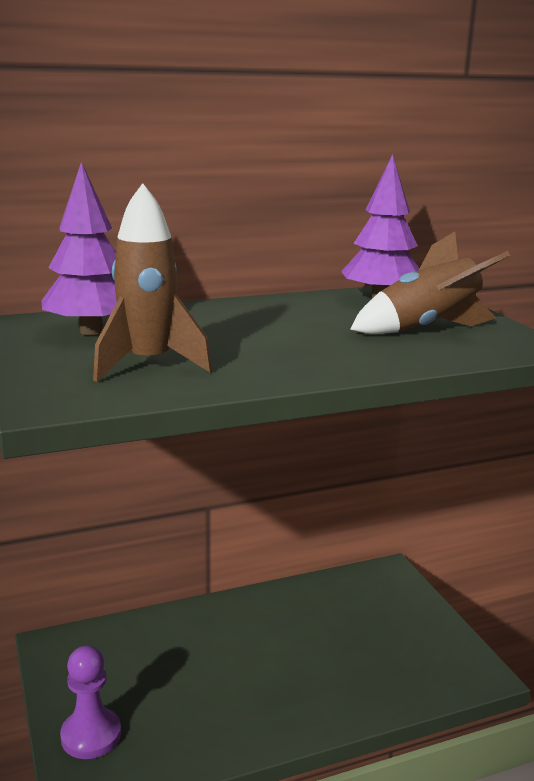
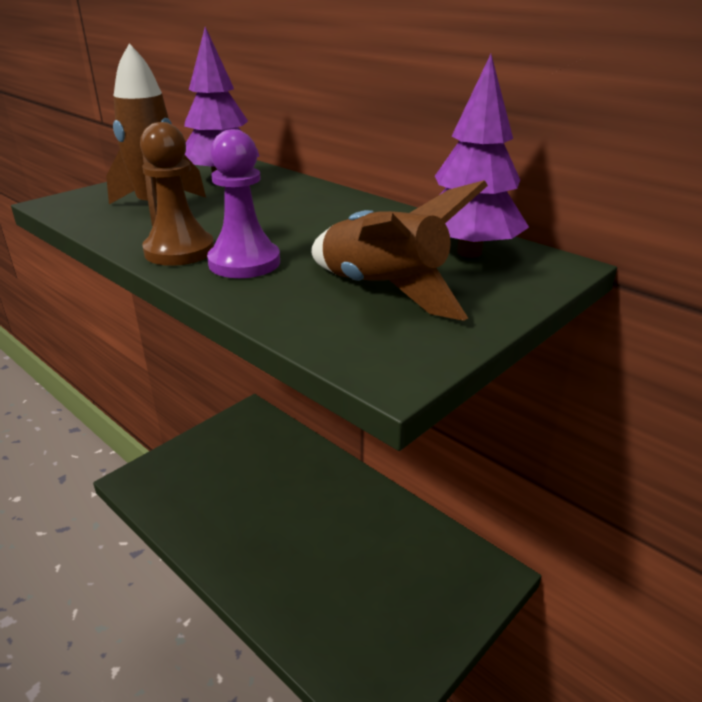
camera: 65 degrees right, 10 degrees up
purple pawn [60,645,121,759] -> purple pawn moved to [207,129,280,278]
none -> brown pawn [140,122,214,266]

